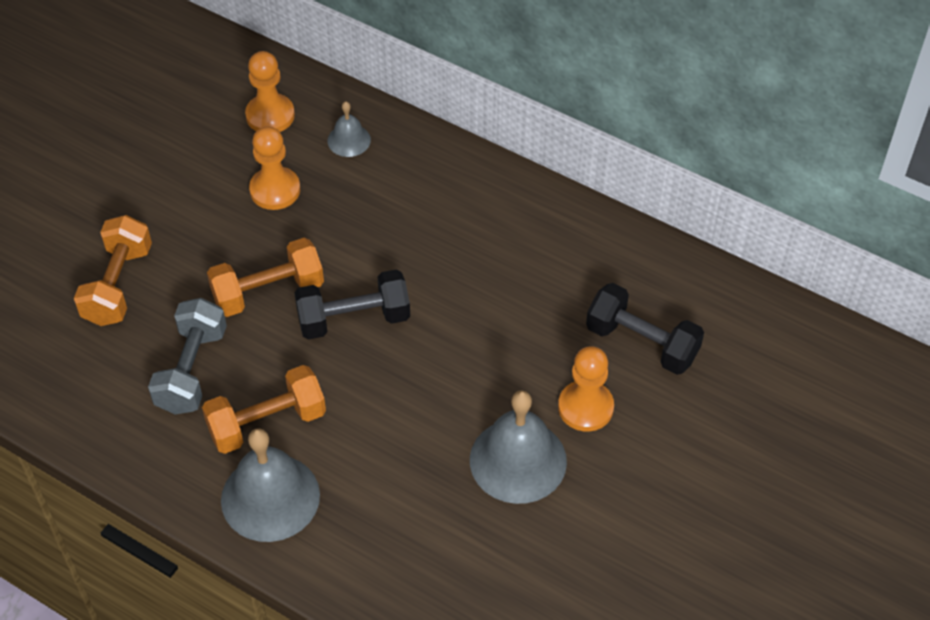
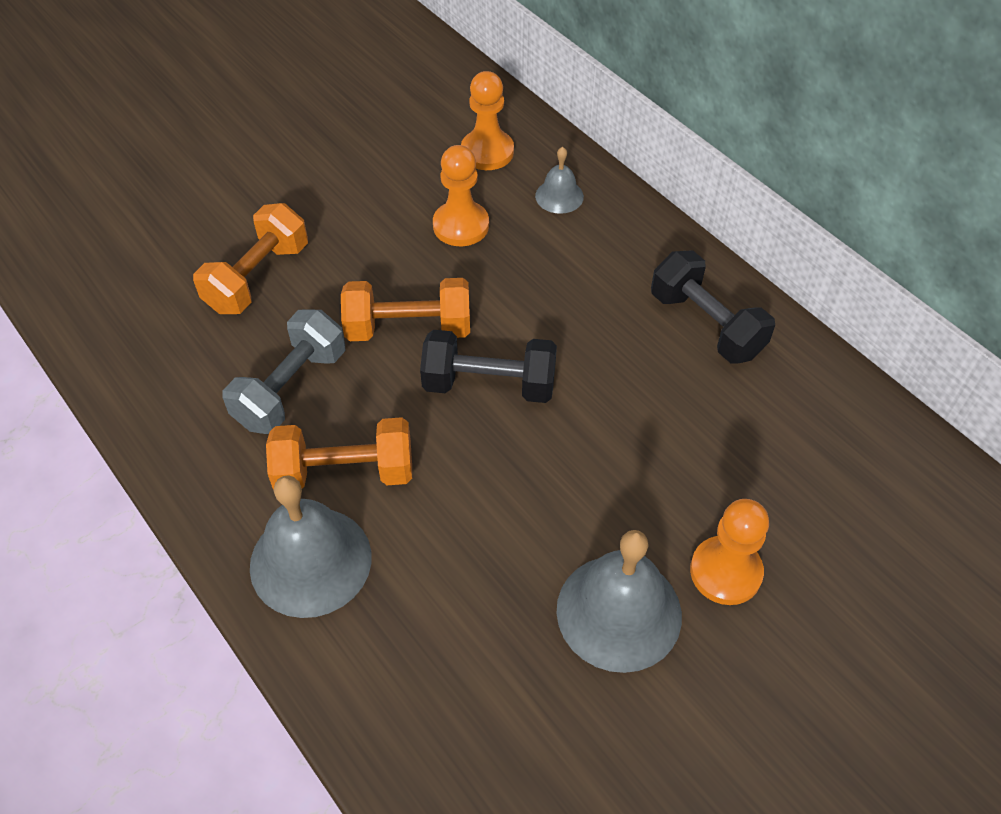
camera: 20 degrees right, 0 degrees up
black dumbbell [586,283,704,375] -> black dumbbell moved to [651,250,775,364]

